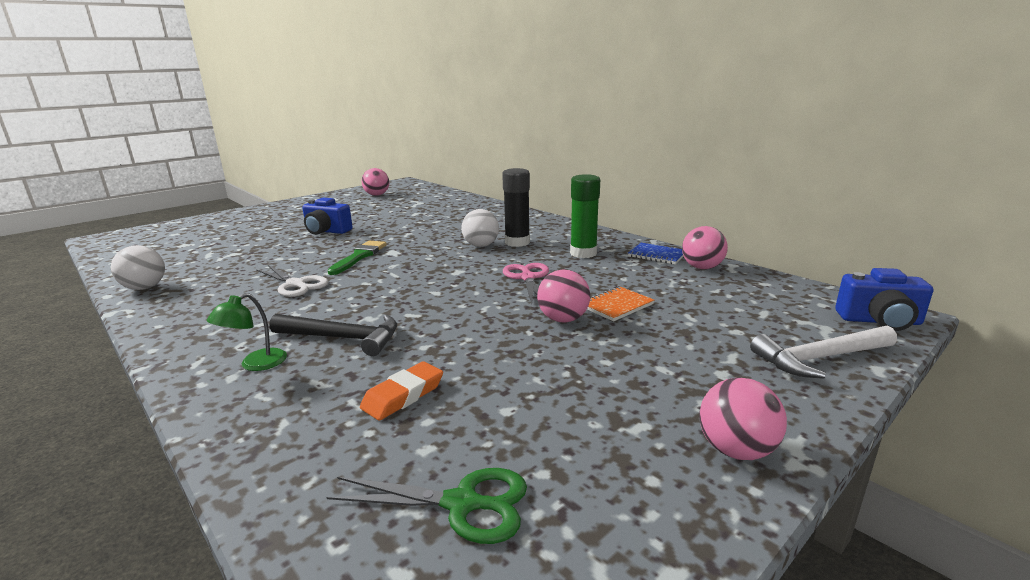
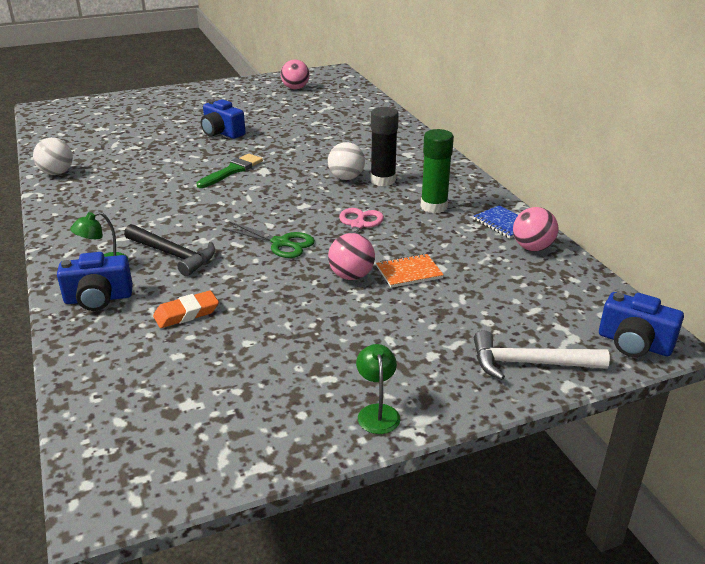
camera: 20 degrees right, 10 degrees up
white scissors [256,265,328,297] -> none
green scissors [326,468,527,544] -> green scissors moved to [223,222,315,258]
pink ball [699,377,787,460] -> green lamp [356,344,400,434]
none -> blue camera [57,252,133,311]

